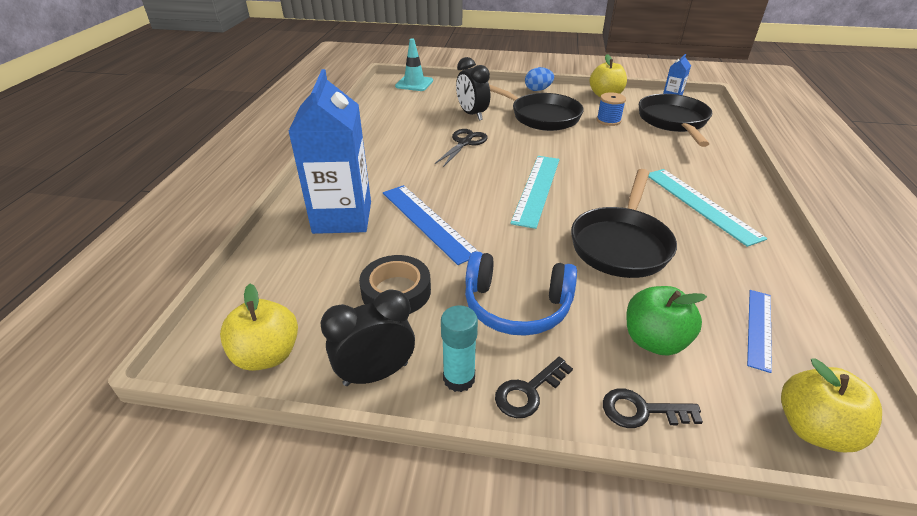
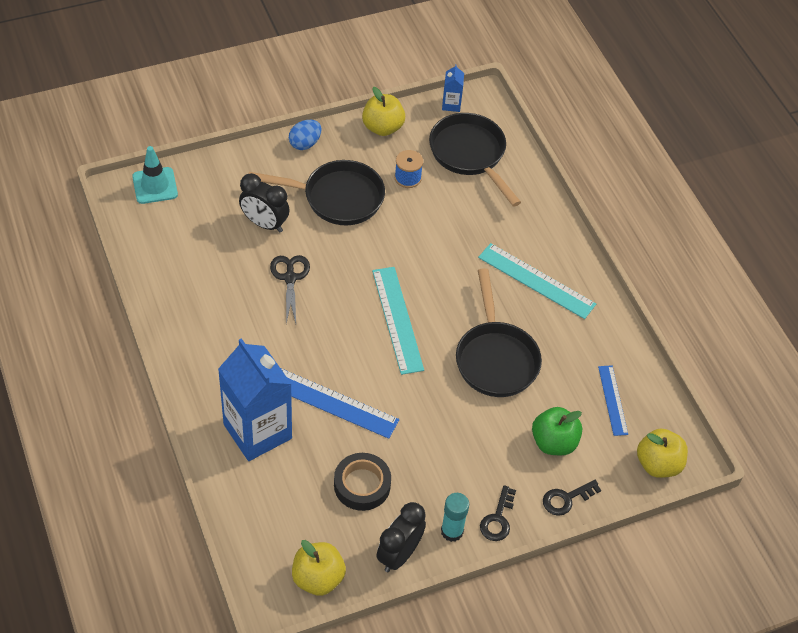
camera: 35 degrees left, 15 degrees up
blue headphones [465,251,577,336] -> none

